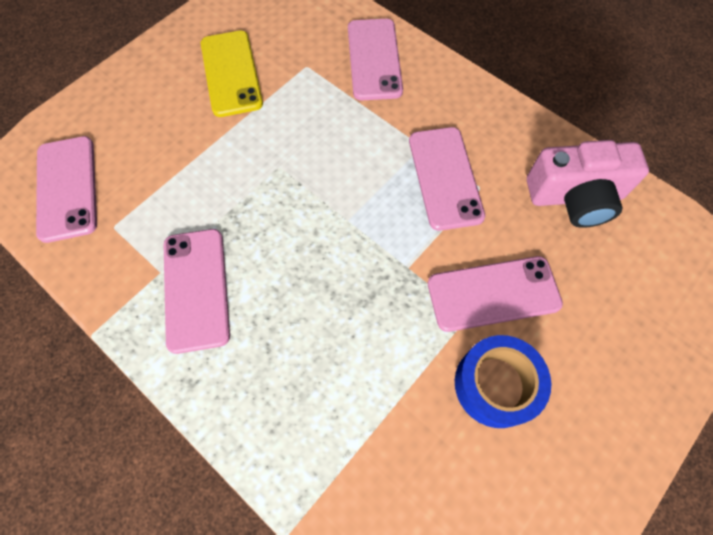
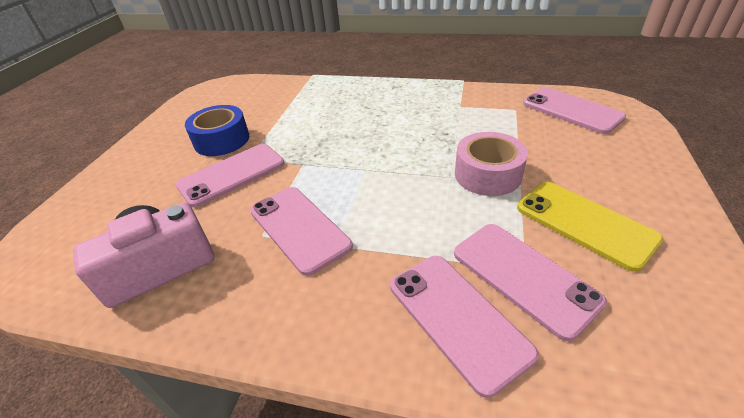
camera: 155 degrees right, 25 degrees down
pink phone [164,229,230,354] -> pink phone moved to [454,224,607,341]
none -> pink tape [455,132,528,196]

